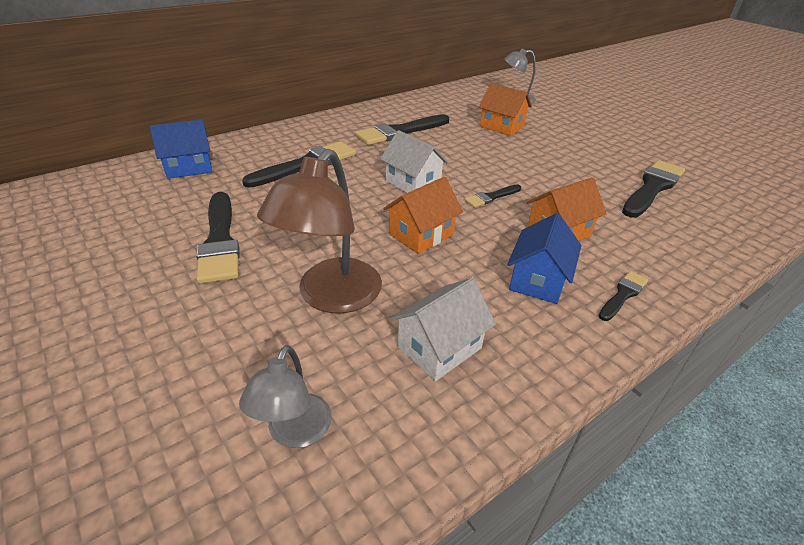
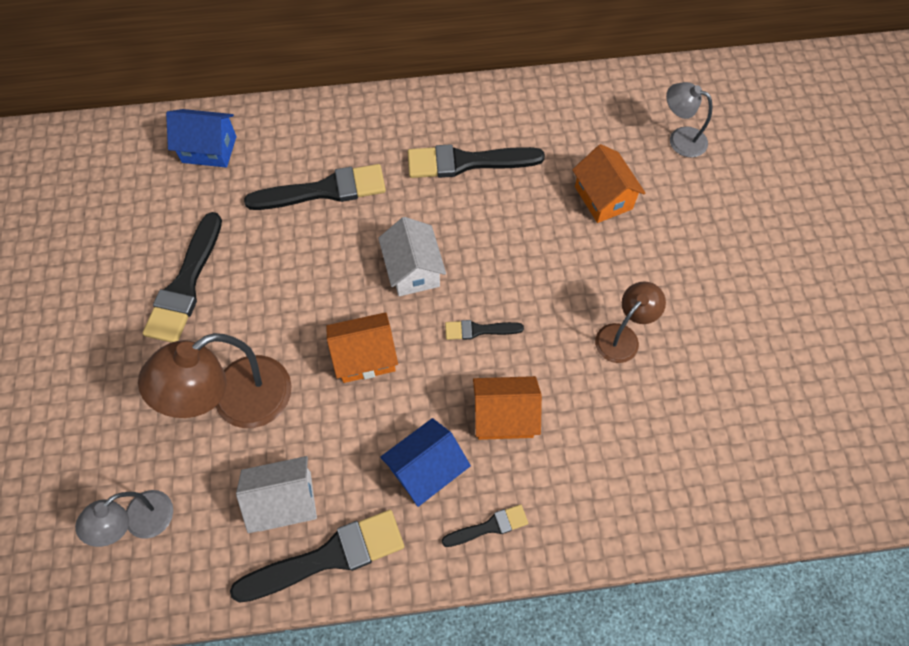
camera: 30 degrees right, 25 degrees up
black brush [622,160,685,218] -> black brush moved to [230,510,404,603]
none -> brown lamp [595,281,666,363]

